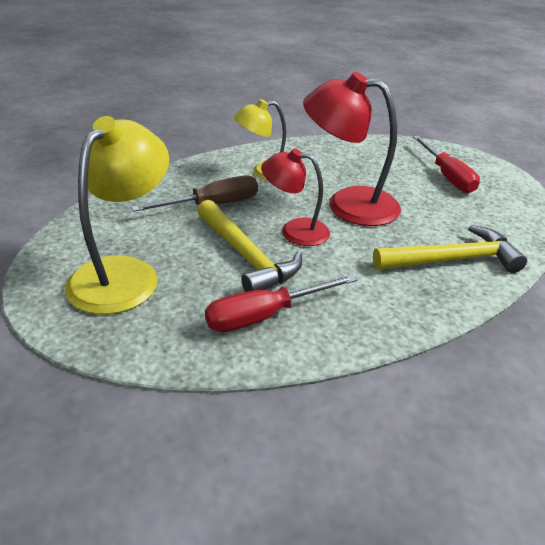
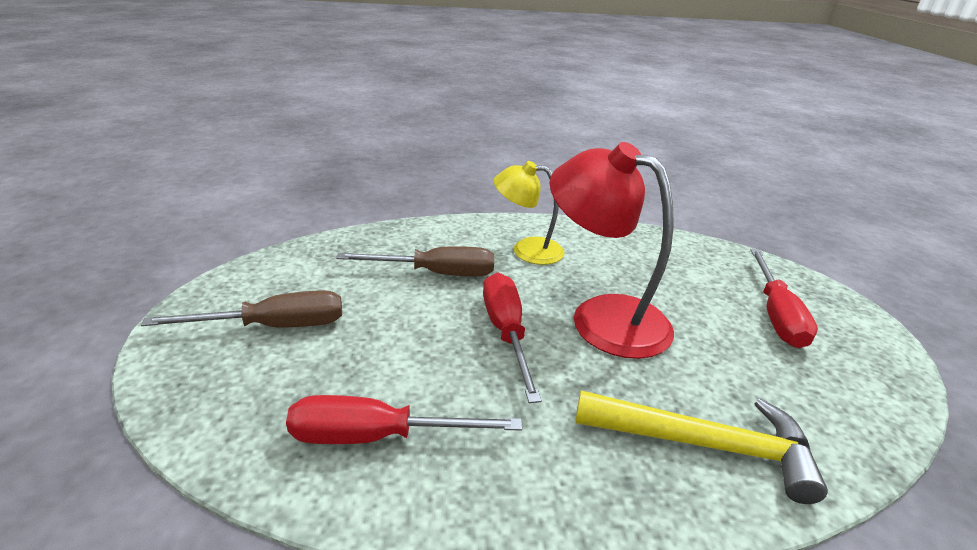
camera: 25 degrees right, 5 degrees down
yellow lamp [65,116,169,314] -> brown screwdriver [141,290,342,327]
yellow hammer [197,200,302,292] -> none
red lamp [261,149,330,246] -> red screwdriver [483,272,542,403]

